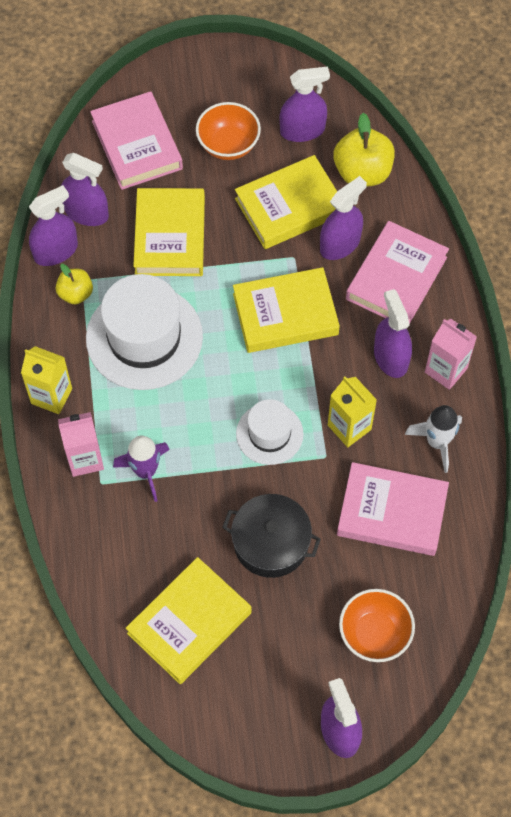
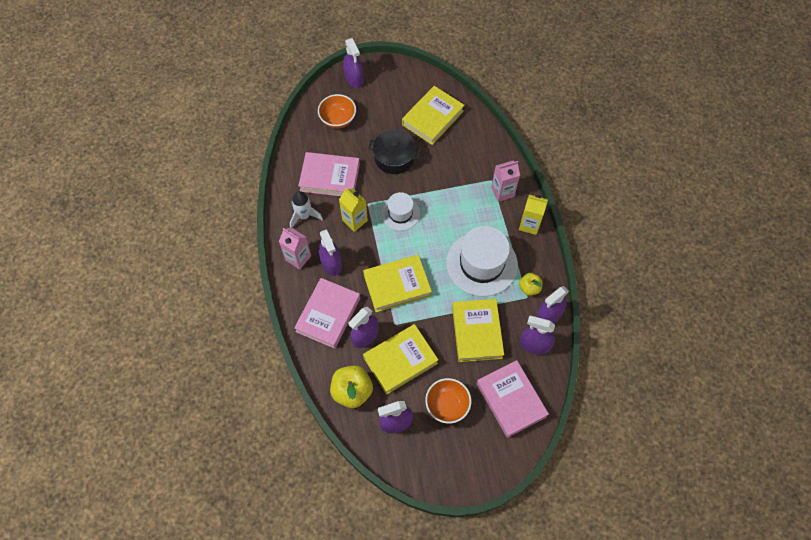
camera: 175 degrees right, 0 degrees up
purple rocket [113,436,170,502] -> none

